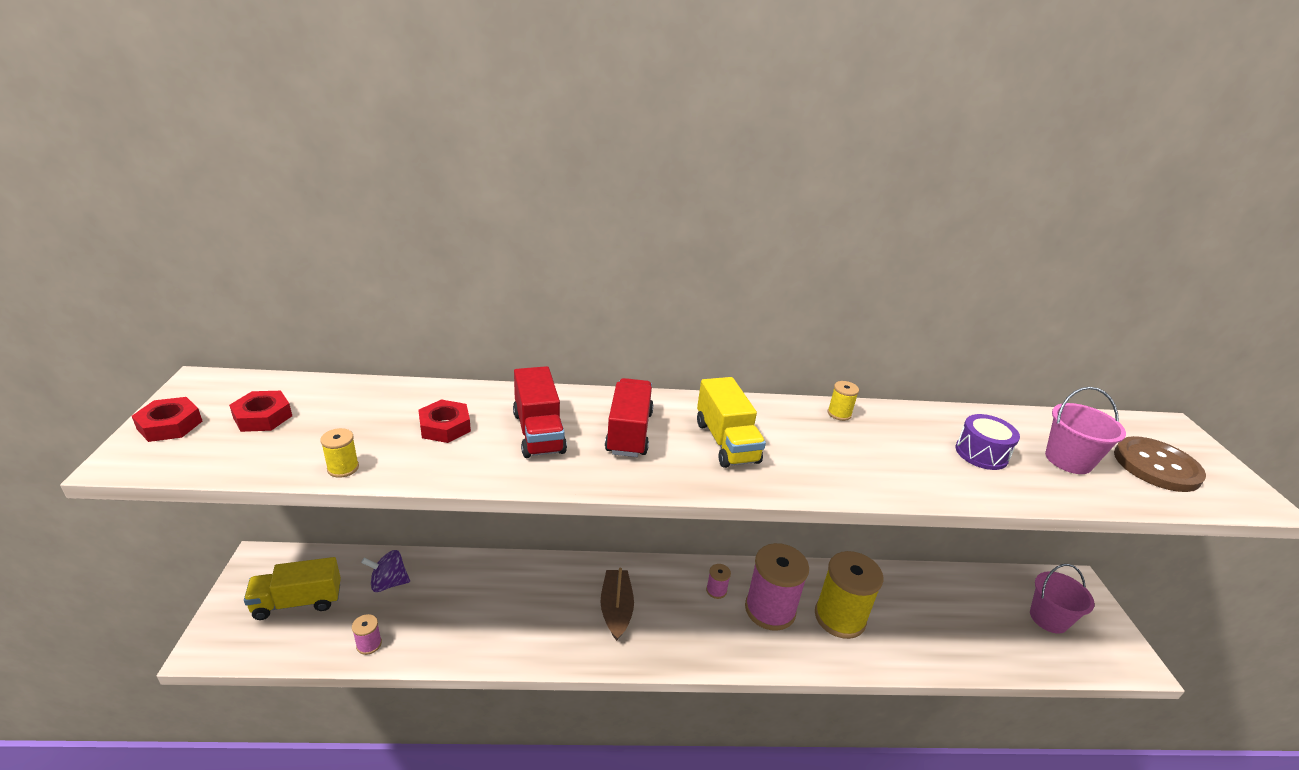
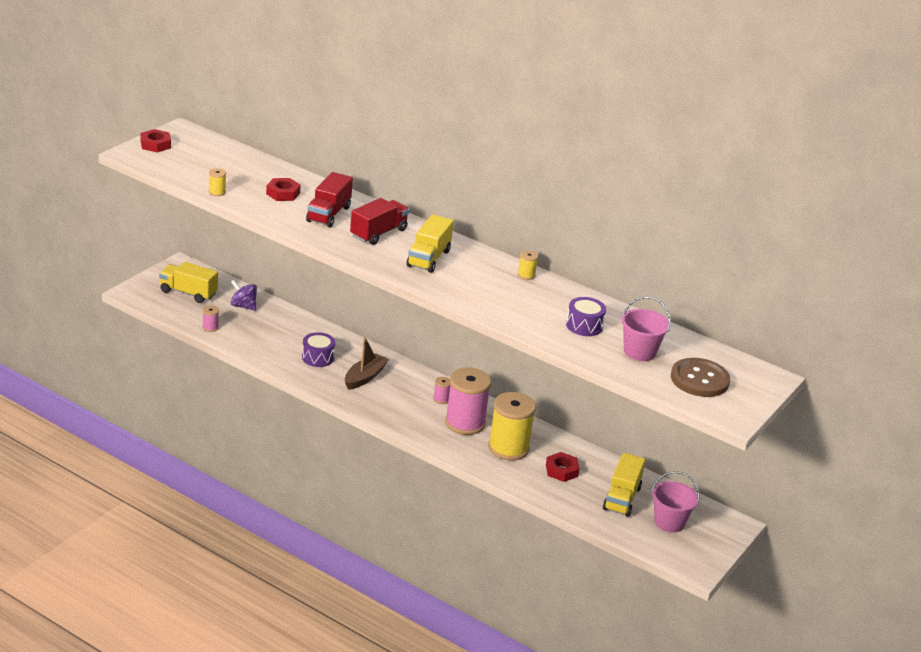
camera: 35 degrees right, 0 degrees up
red nut [229,391,292,432] -> red nut moved to [546,452,580,482]
none -> purple drum [302,332,335,367]
none -> yellow truck [603,453,646,517]

